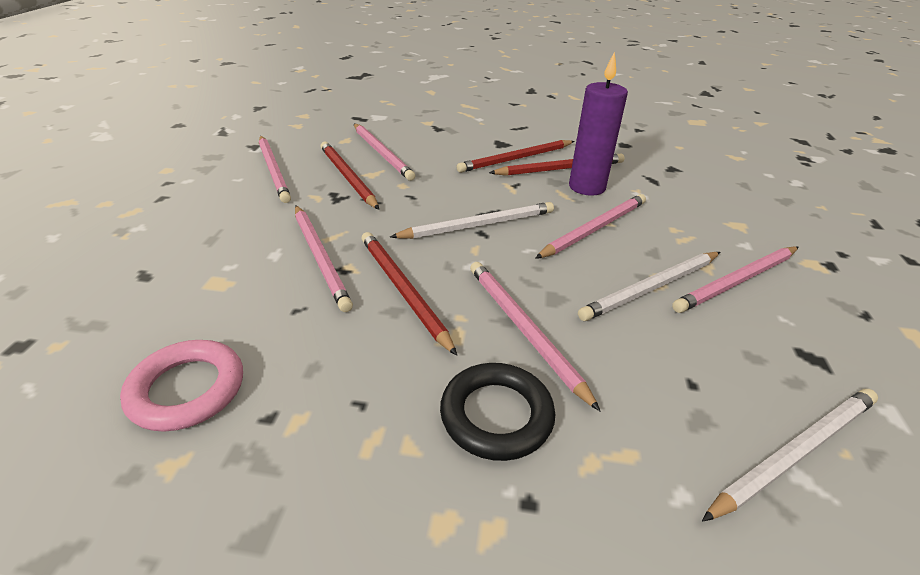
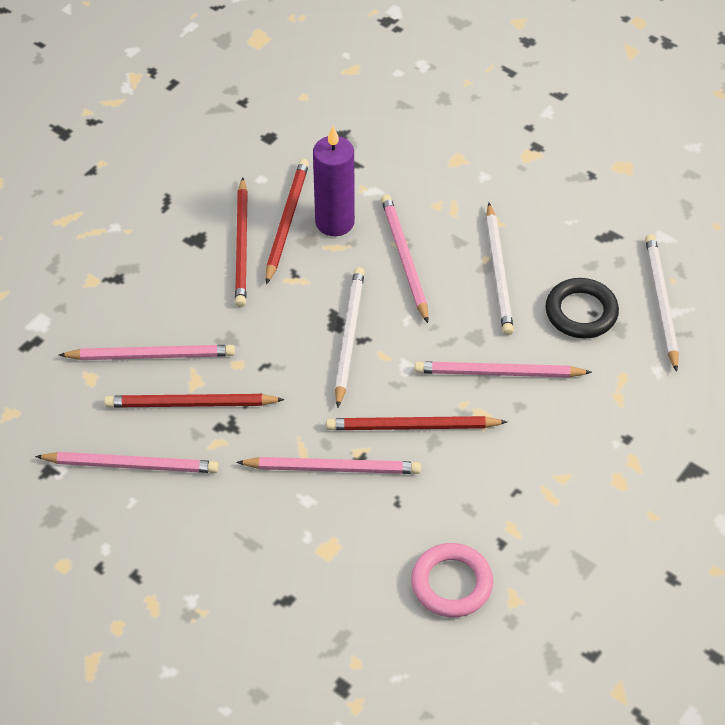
camera: 60 degrees left, 15 degrees up
black ring [440,363,555,461] -> black ring moved to [546,278,619,339]
pink pencil [672,246,799,313] -> none

